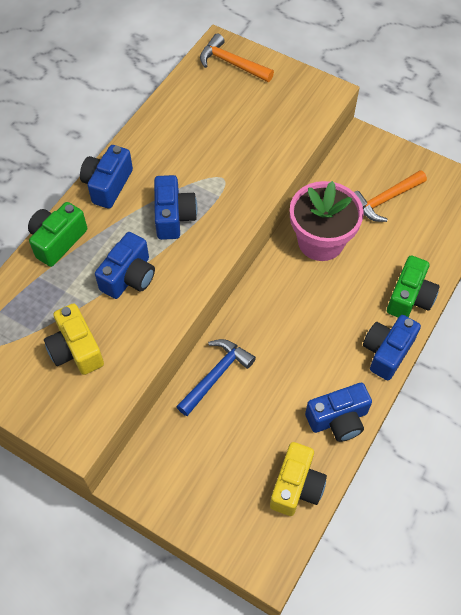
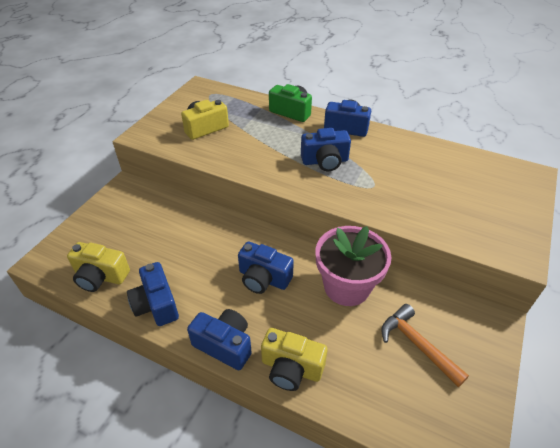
camera: 85 degrees right, 15 degrees down
blue camera [95,232,155,299] -> blue camera moved to [238,241,294,294]
blue hammer [176,339,256,416] -> none
orange hammer [200,34,274,82] -> none
green camera [387,256,440,317] -> yellow camera [261,328,328,391]

